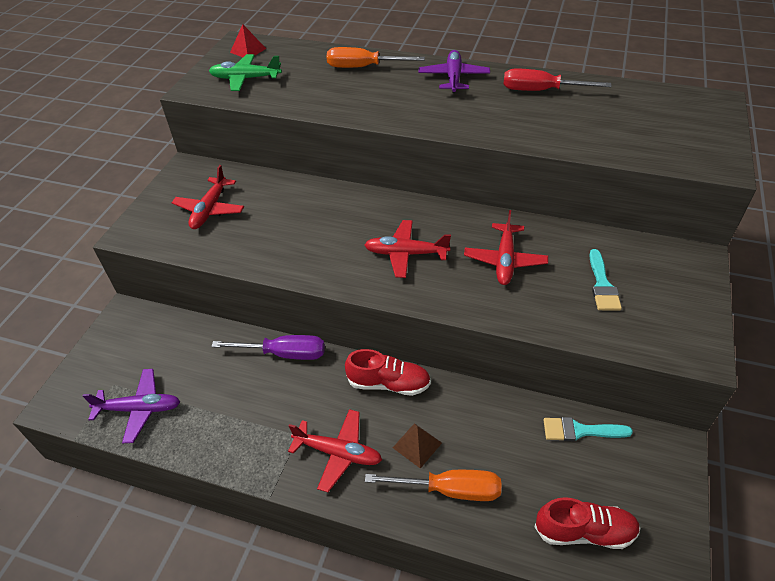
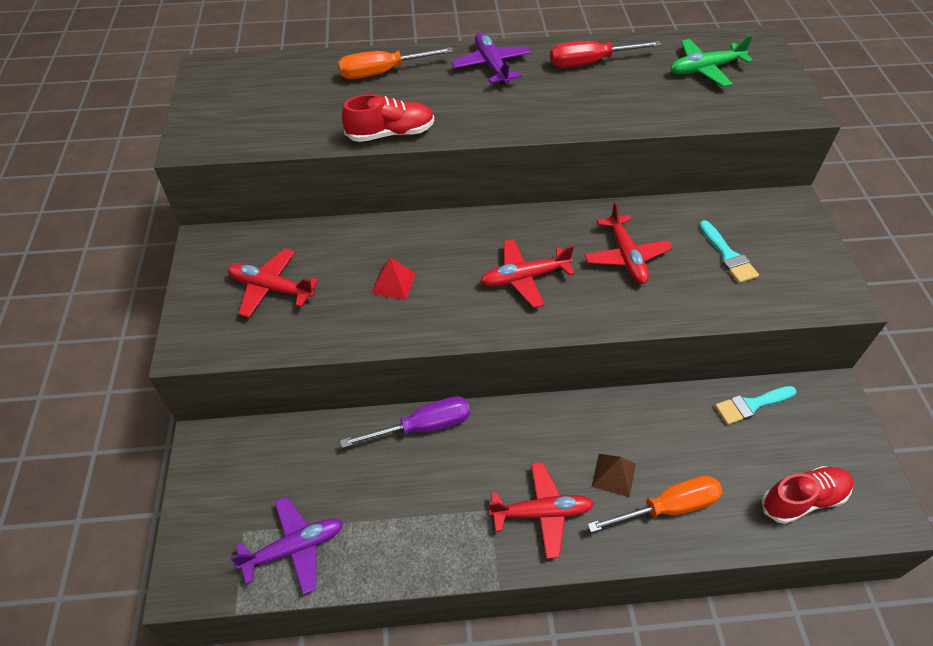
camera: 25 degrees left, 5 degrees up
red plane [172,165,244,229] -> red plane turned 120 degrees clockwise [228,248,319,318]
green plane [209,54,282,91] -> green plane moved to [670,35,753,87]
red pyramid [230,24,266,57] -> red pyramid moved to [371,258,416,300]
red shoe [345,349,431,396] -> red shoe moved to [342,94,434,142]

